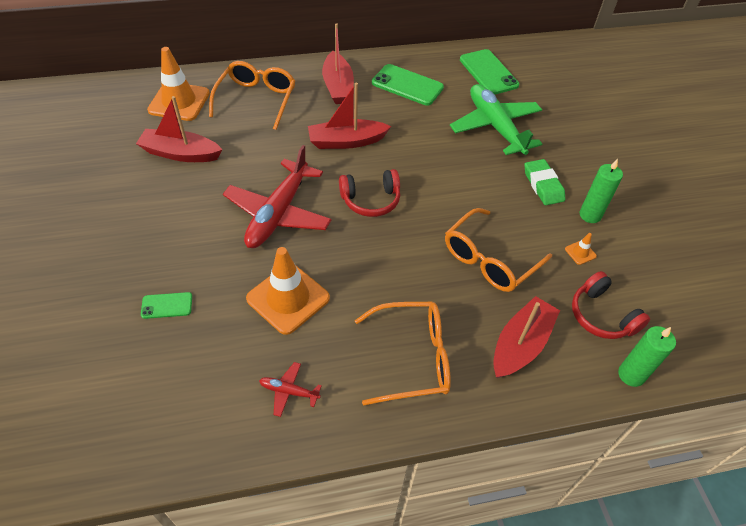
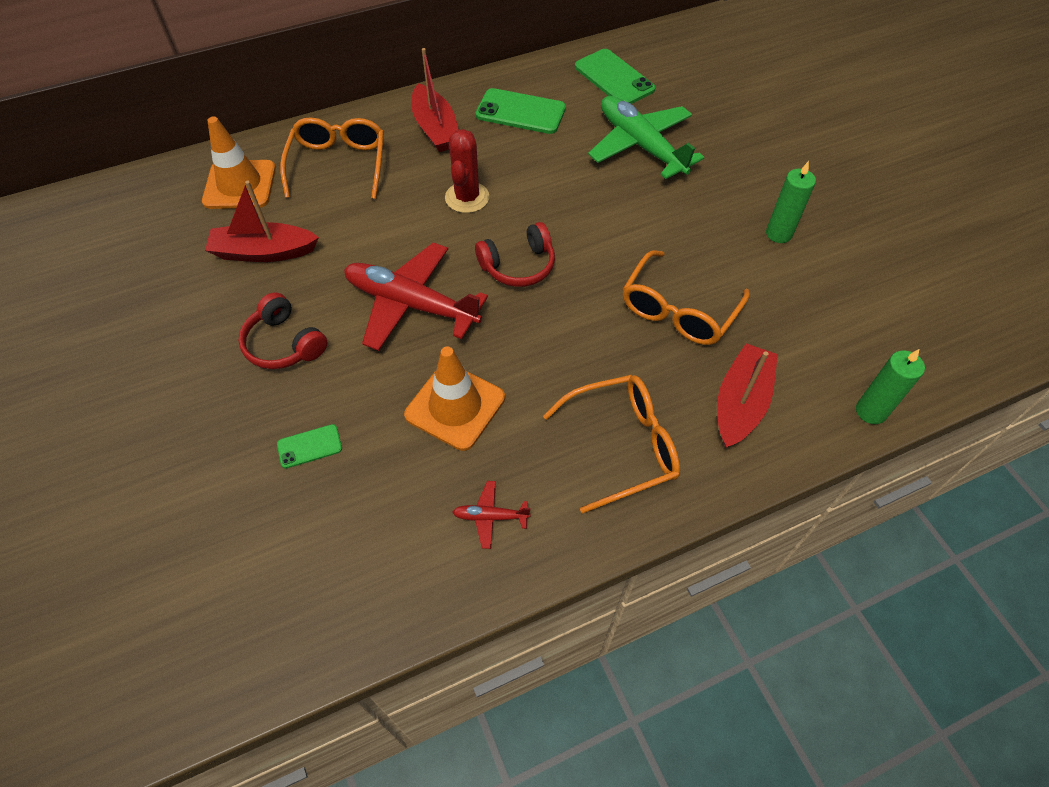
camera: 10 degrees left, 5 degrees up
red plane [223,145,332,248] -> red plane turned 105 degrees clockwise [344,242,488,351]
red boat [308,83,391,149] -> red cactus [445,129,489,213]
green eraser [524,159,565,205] -> none
orange traffic cone [565,233,597,265] -> none
red headphones [572,271,650,339] -> red headphones moved to [238,292,327,369]

